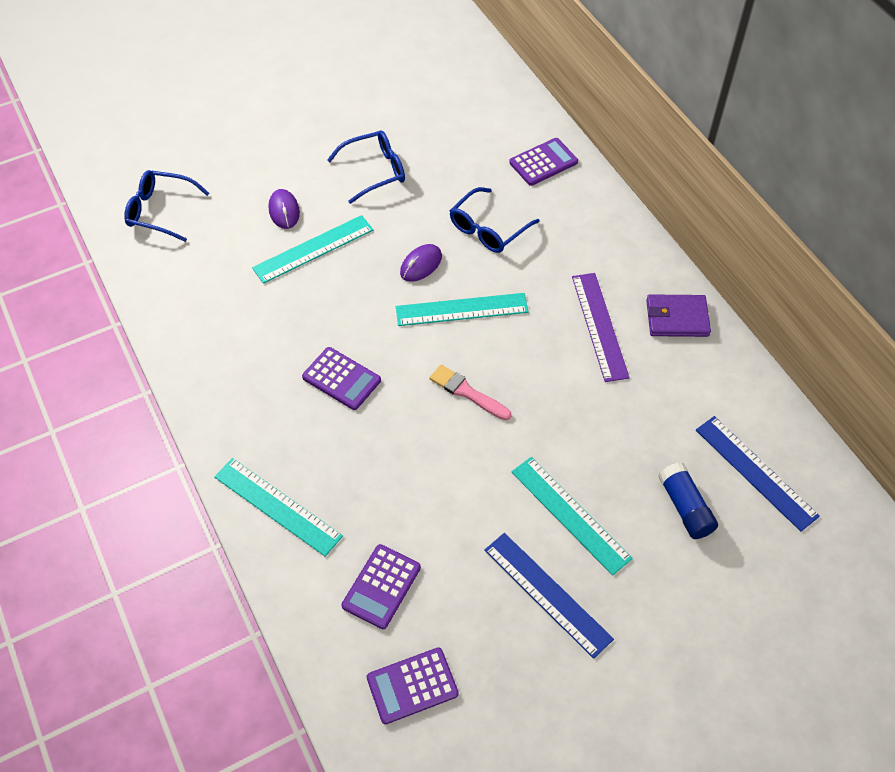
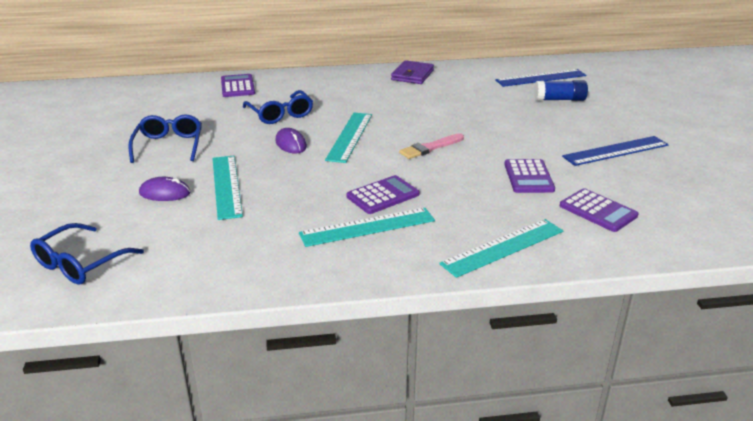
camera: 70 degrees left, 25 degrees down
purple calculator [367,647,459,724] -> purple calculator moved to [504,159,555,193]
turquoise ruler [512,457,633,575] -> turquoise ruler moved to [299,208,435,247]
purple ruler [572,273,630,382] -> none

